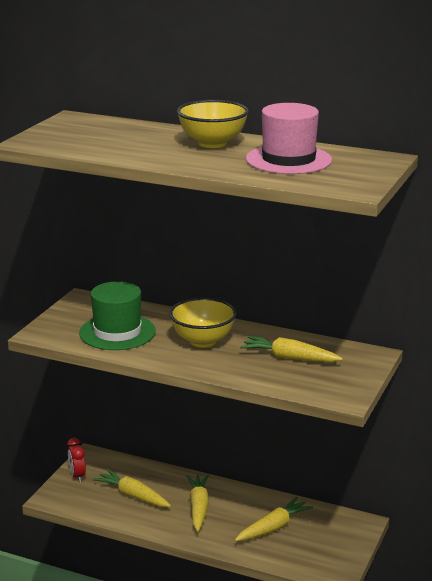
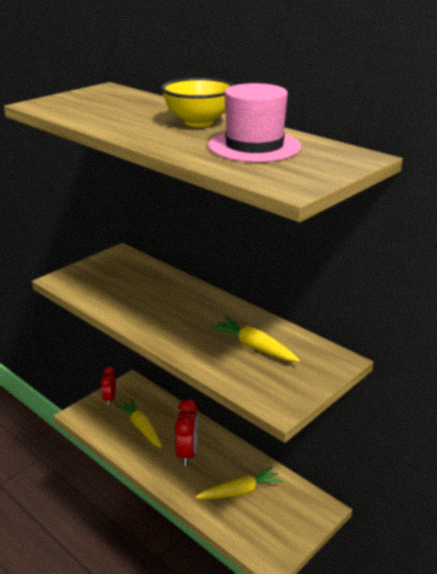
camera: 20 degrees right, 5 degrees up
green hat [79,281,156,350] -> none
yellow bowl [169,298,237,348] -> none
yellow carrot [186,475,209,532] -> red clock [175,399,198,466]

